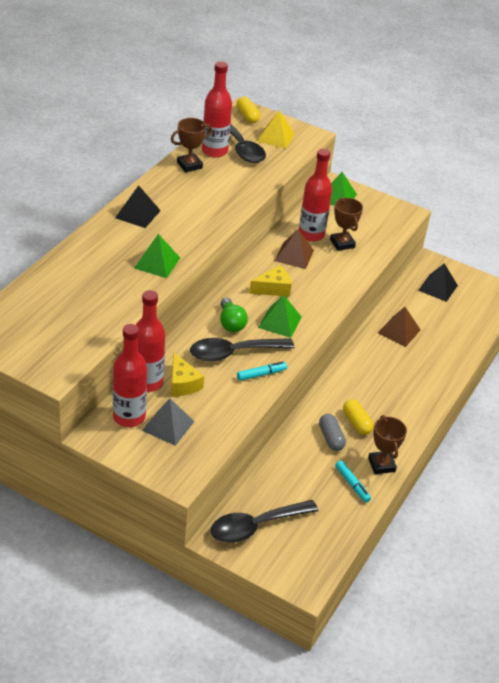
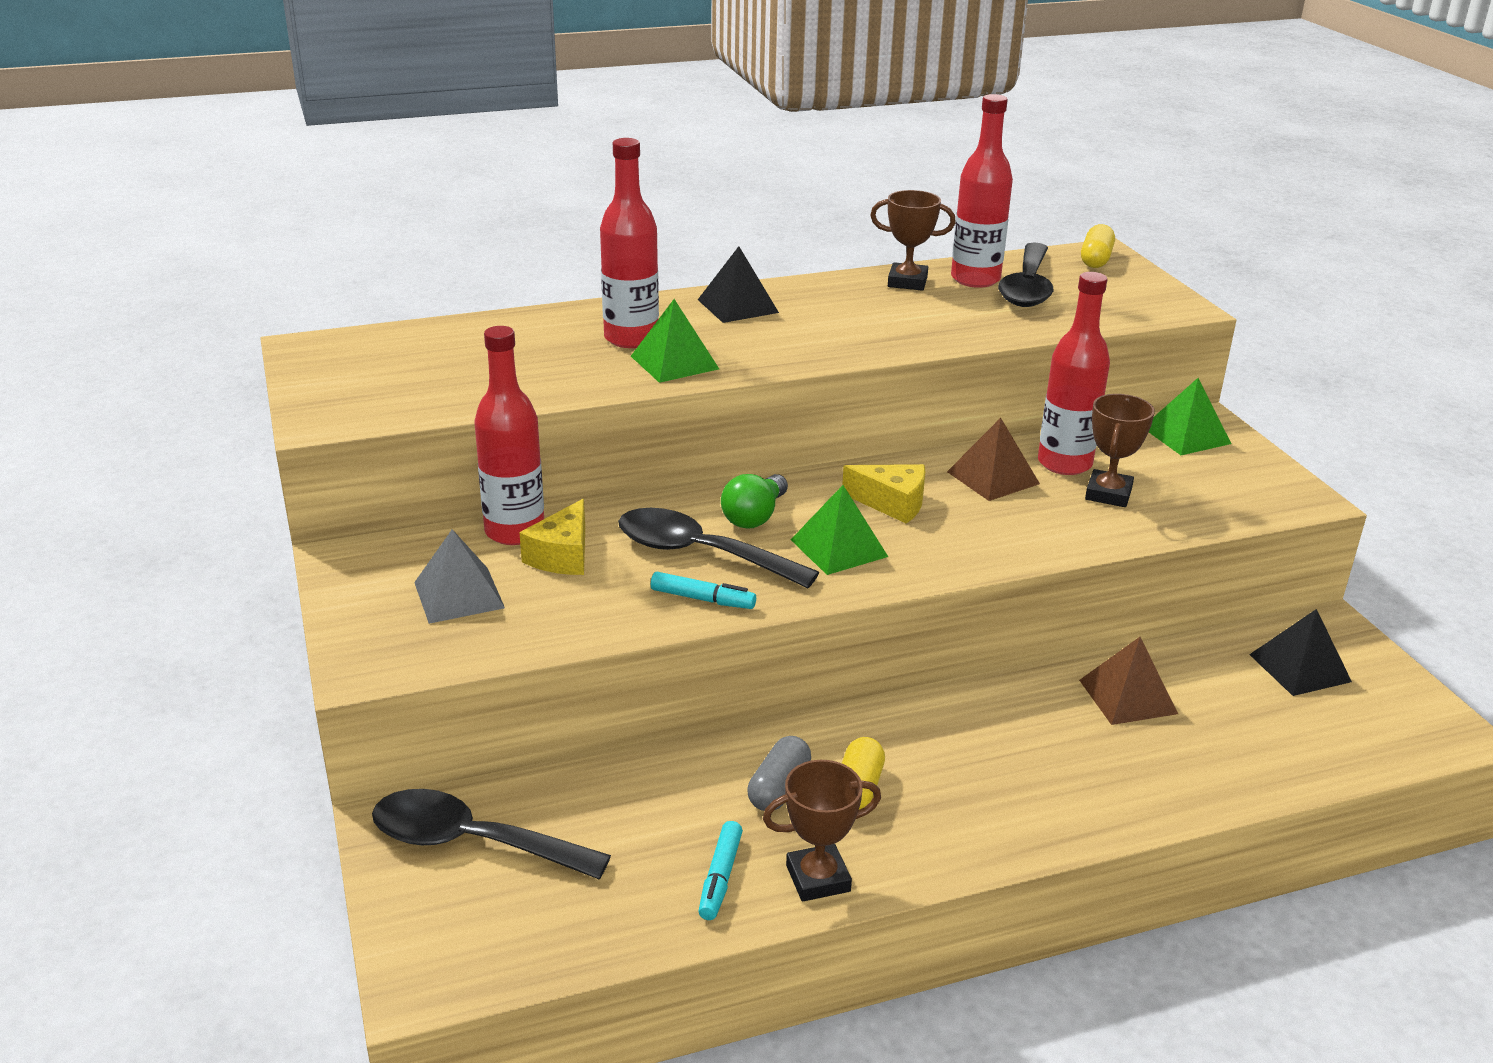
camera: 45 degrees right, 10 degrees down
red bottle [113,324,147,427] -> red bottle moved to [600,138,659,348]
yellow pyramid [257,110,295,149] -> none
brown trophy [368,415,407,474] -> brown trophy turned 45 degrees clockwise [763,760,881,901]

